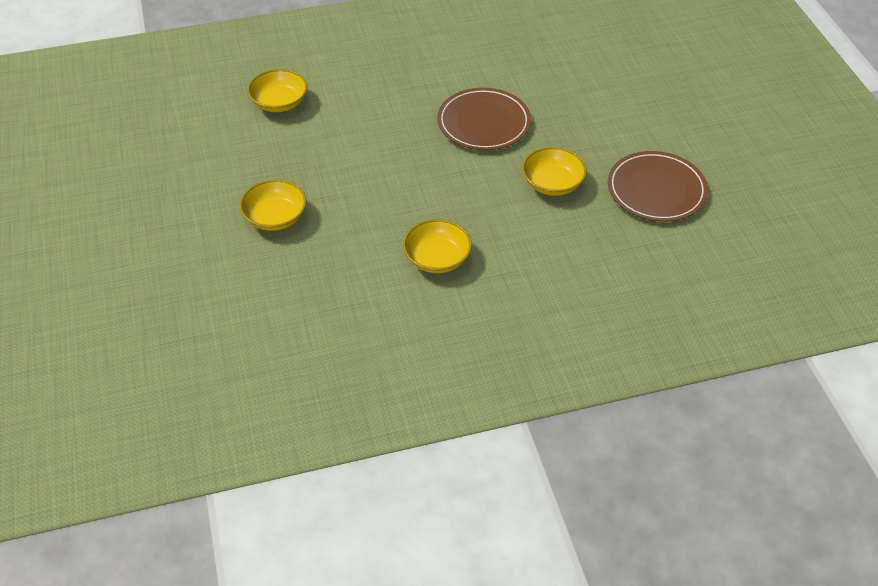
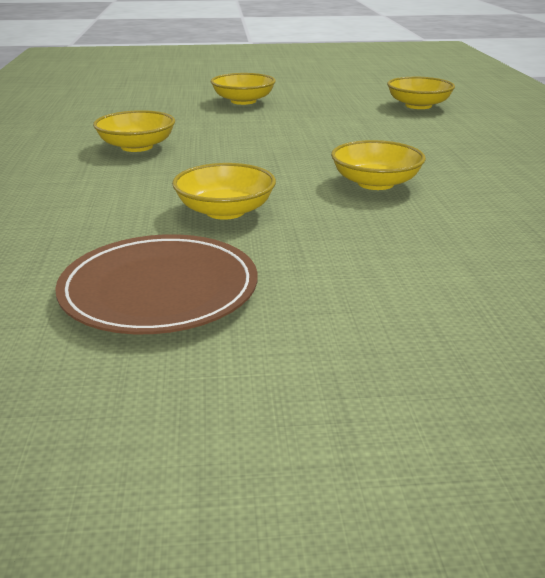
camera: 100 degrees right, 20 degrees down
brown plate [437,88,531,150] -> yellow bowl [331,140,426,190]

